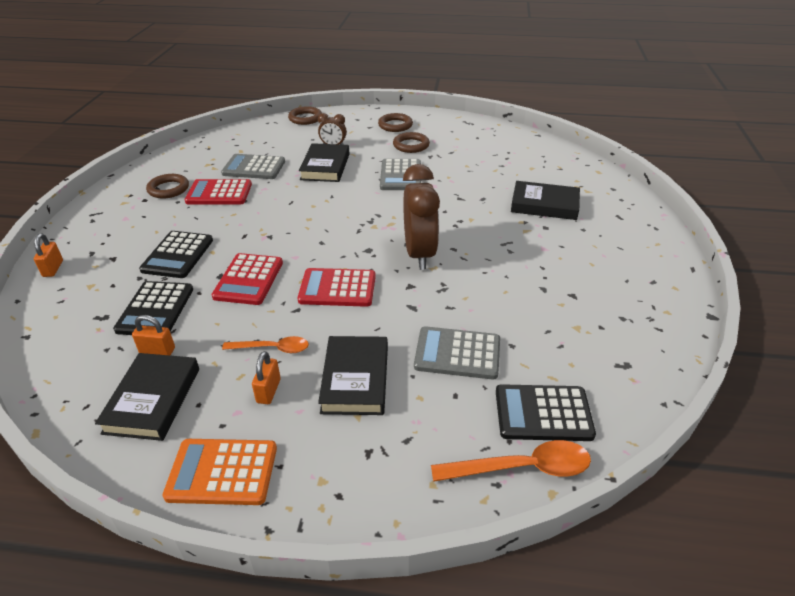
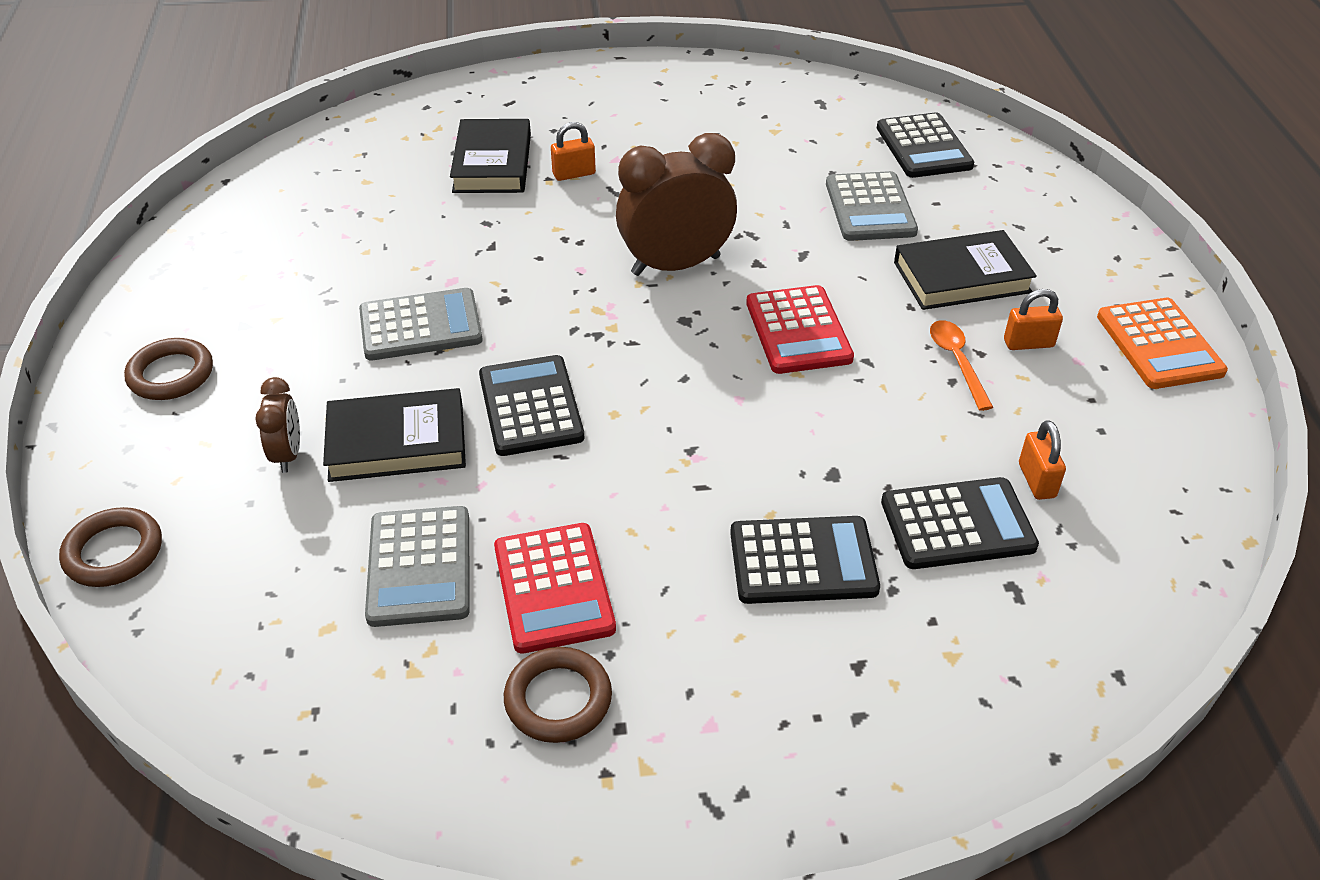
camera: 105 degrees left, 5 degrees up
orange padlock [34,234,63,277] -> orange padlock moved to [551,122,596,181]
black book [95,353,199,441] -> none
red calculator [211,253,283,305] -> none
brown ring [393,132,430,153] -> none
orange spoon [431,440,591,482] -> none
none -> black calculator [479,355,584,456]

